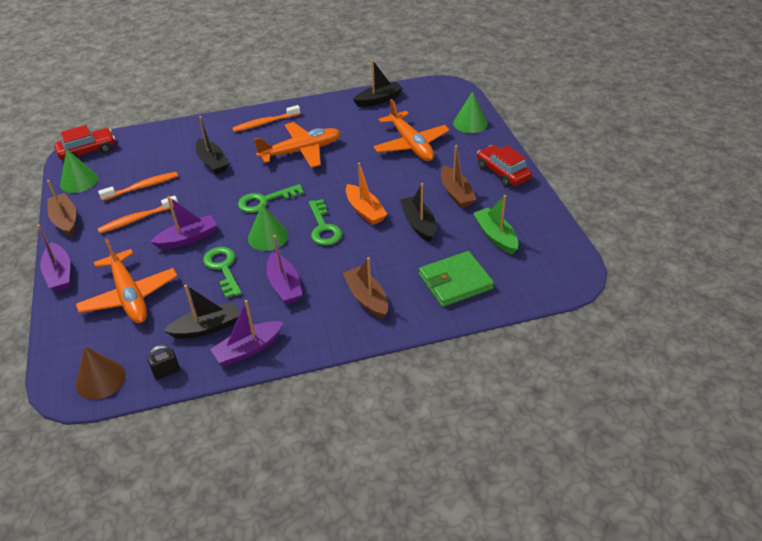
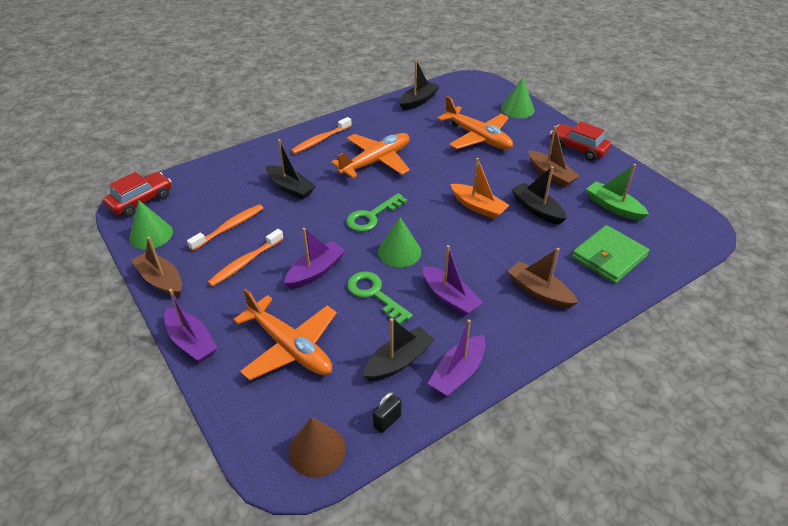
camera: 20 degrees left, 0 degrees up
green key [309,199,342,246] -> none

